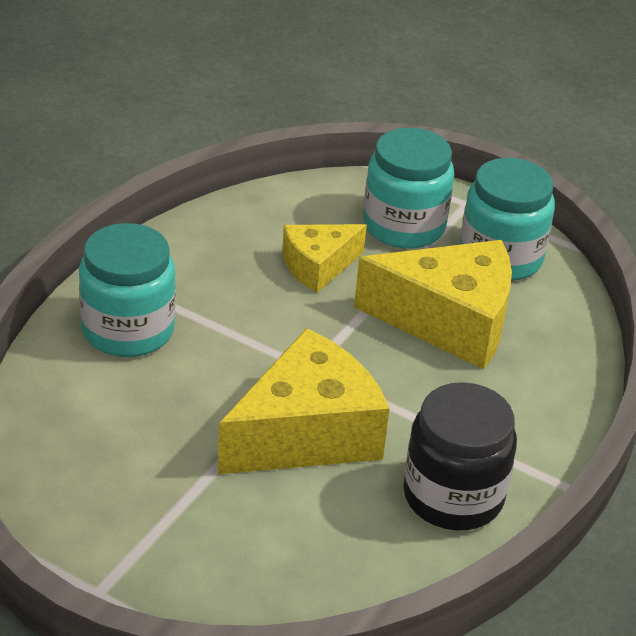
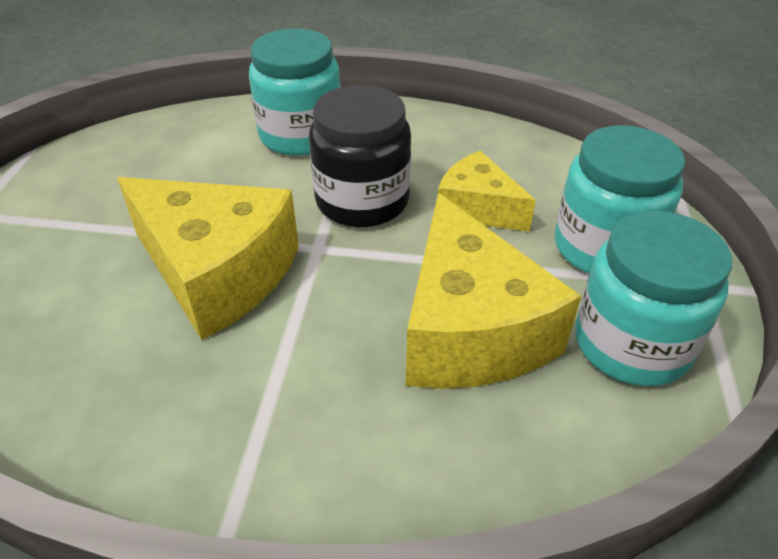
camera: 70 degrees right, 5 degrees up
black jar [403,382,517,530] -> black jar moved to [309,85,411,227]

